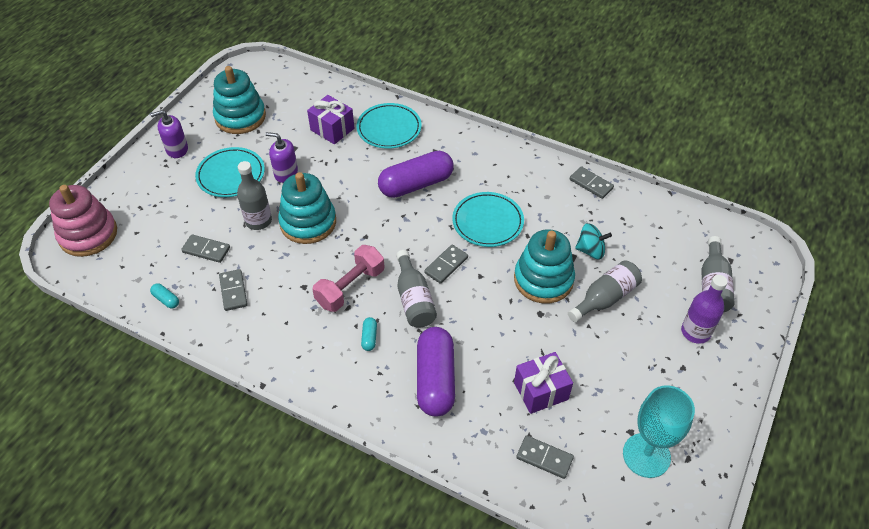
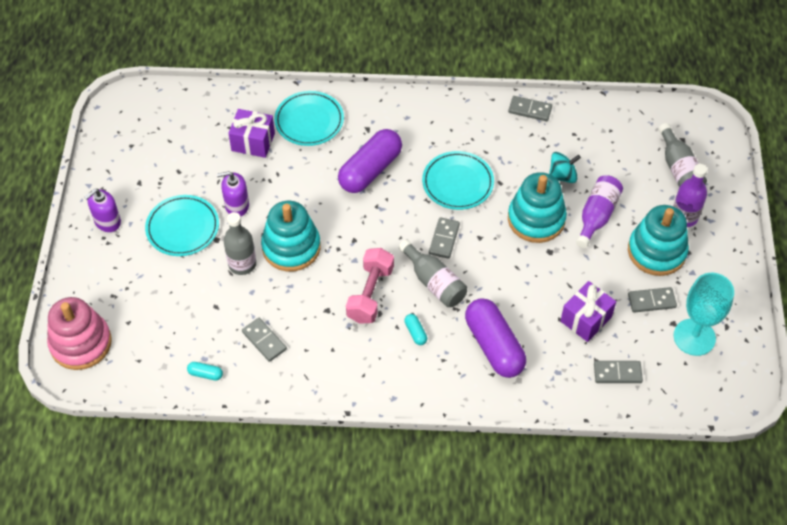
camera: 25 degrees left, 5 degrees up
grey domino [181,234,230,263] -> grey domino moved to [628,287,677,313]
turquoise stacking toy [213,66,266,134] -> turquoise stacking toy moved to [628,205,689,276]
grey bottle [568,260,642,322] -> purple bottle [576,175,623,248]

